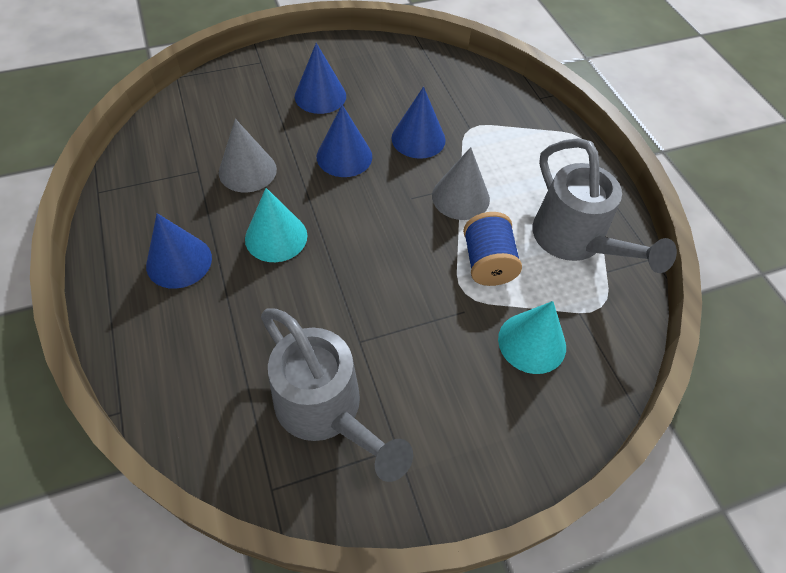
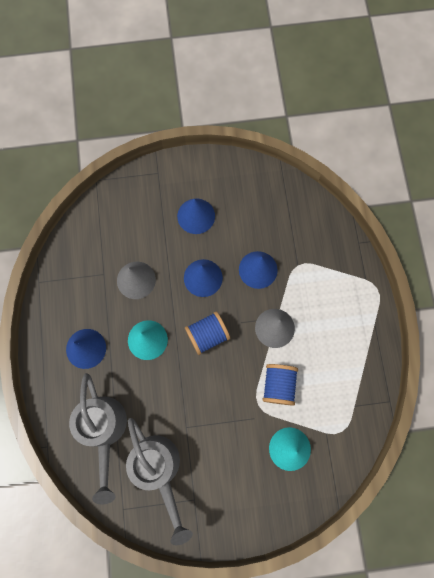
camera: 15 degrees right, 20 degrees up
grey watering can [532,138,677,273] -> grey watering can moved to [69,373,127,505]
none -> blue spool [185,312,230,355]

